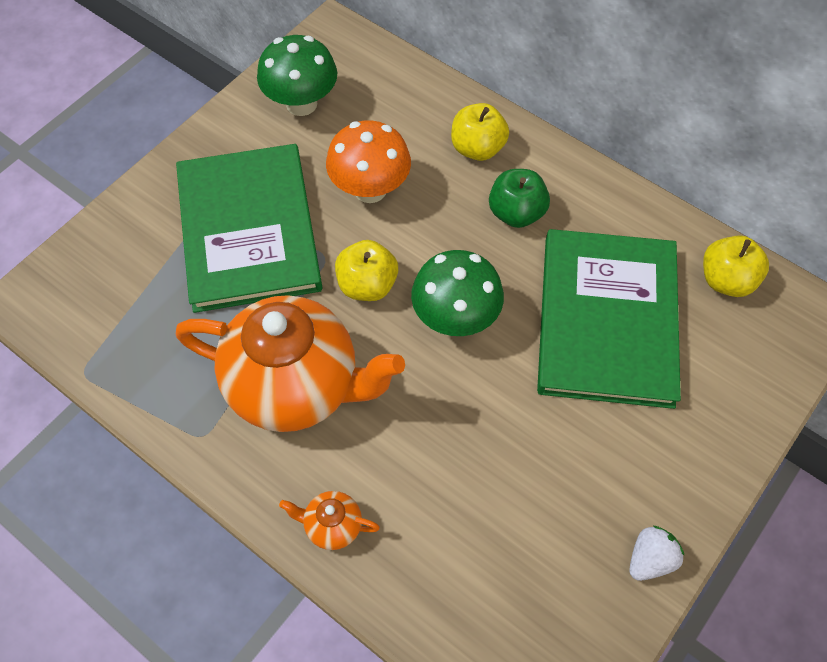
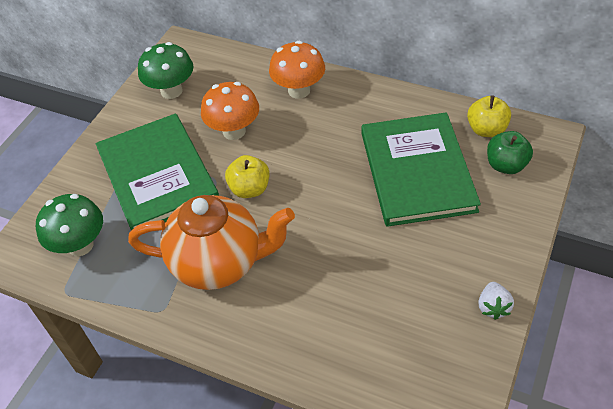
camera: 10 degrees left, 10 degrees down
orange teapot [279,491,380,550] -> none
green mushroom [411,250,504,336] -> green mushroom moved to [36,194,103,256]
yellow apple [451,103,509,161] -> orange mushroom [269,41,325,99]
green apple [489,169,550,228] -> green apple moved to [487,131,533,174]
white strawberry [629,526,685,581] -> white strawberry turned 150 degrees clockwise [478,282,514,320]

